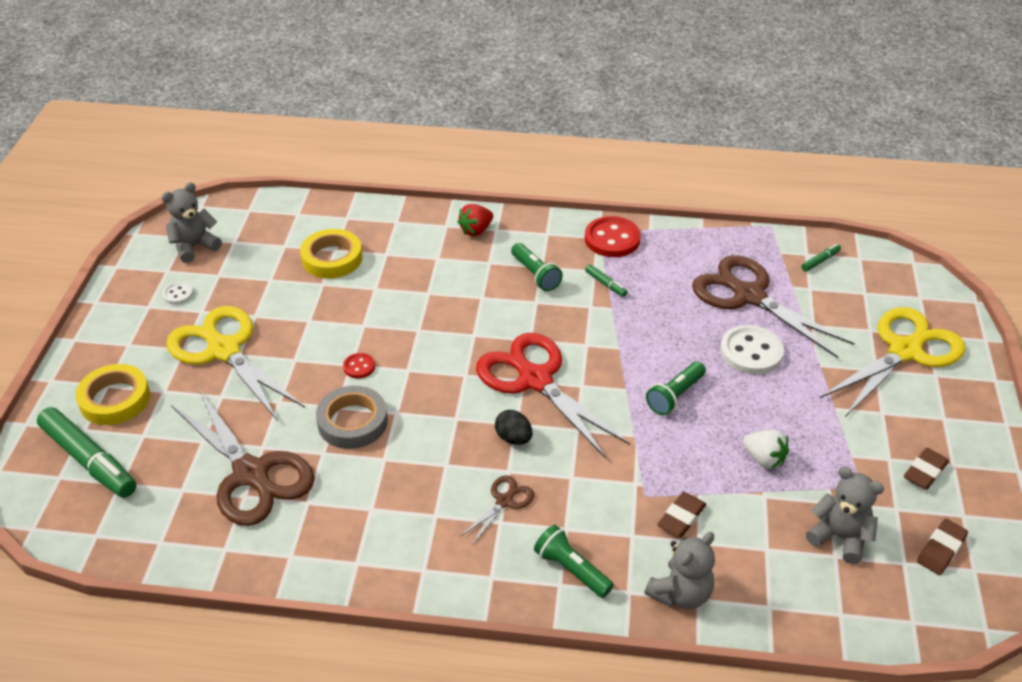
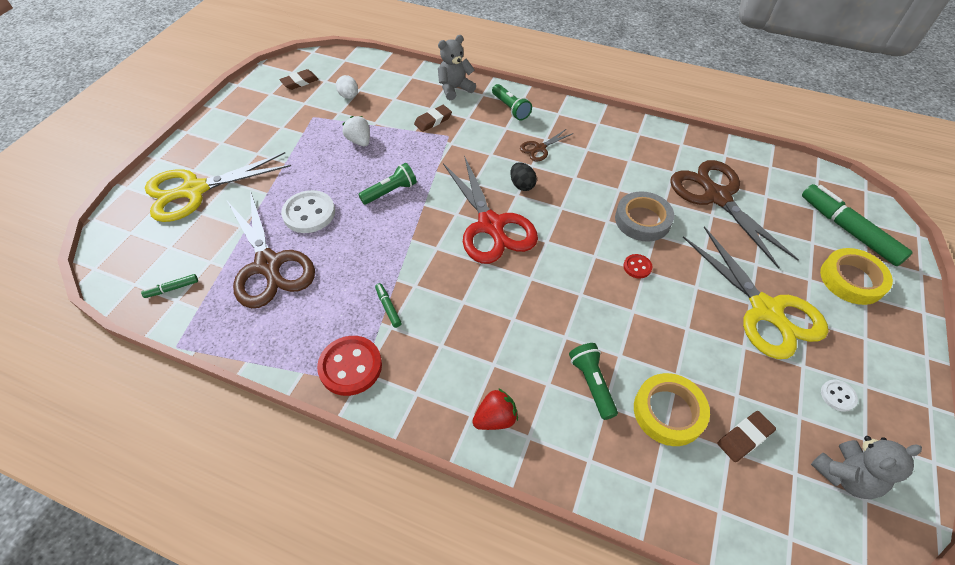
camera: 165 degrees left, 10 degrees up
green flashlight [511,243,563,291] -> green flashlight moved to [569,343,618,420]
grey teddy bear [806,467,884,564] -> white egg [336,75,358,99]
brown eraser [904,448,949,490] -> brown eraser moved to [717,411,776,462]

